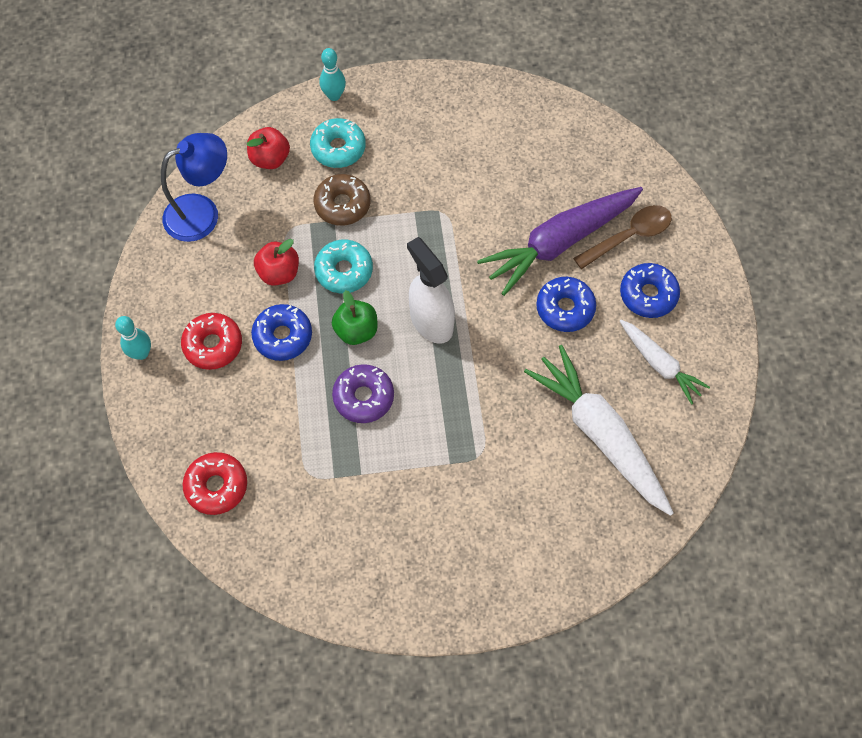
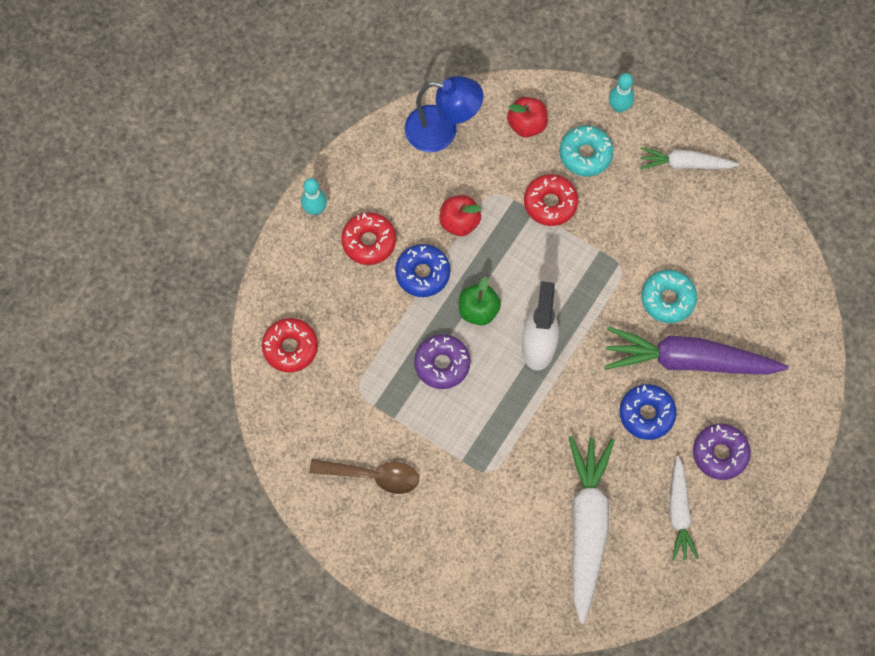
camera: 40 degrees right, 5 degrees up
brown donut [313,174,370,226] -> red donut [524,174,578,226]
turquoise donut [314,240,373,293] -> turquoise donut moved to [641,270,697,323]
brown spoon [573,205,672,269] -> brown spoon moved to [309,459,419,494]
blue donut [620,263,680,318] -> purple donut [693,423,751,480]
none -> white carrot [640,147,739,169]

